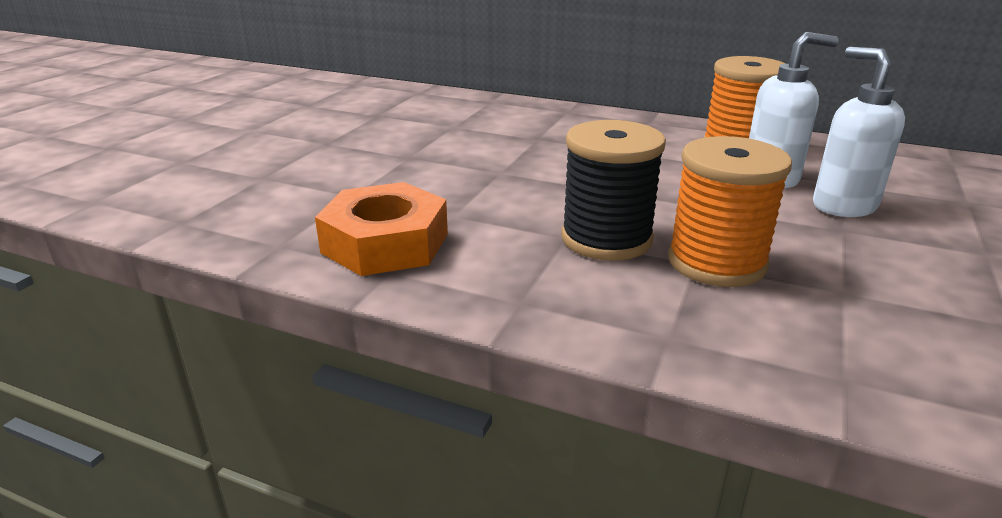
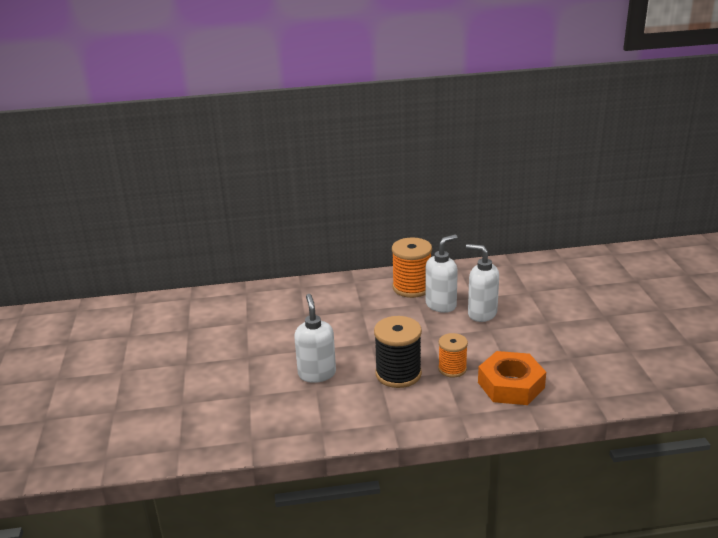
camera: 30 degrees left, 0 degrees up
orange nut [315,182,448,276] -> orange nut moved to [478,351,546,405]
orange spool [668,136,792,287] -> orange spool [438,333,468,377], size x0.62
none -> white soap dispenser [294,294,336,383]

